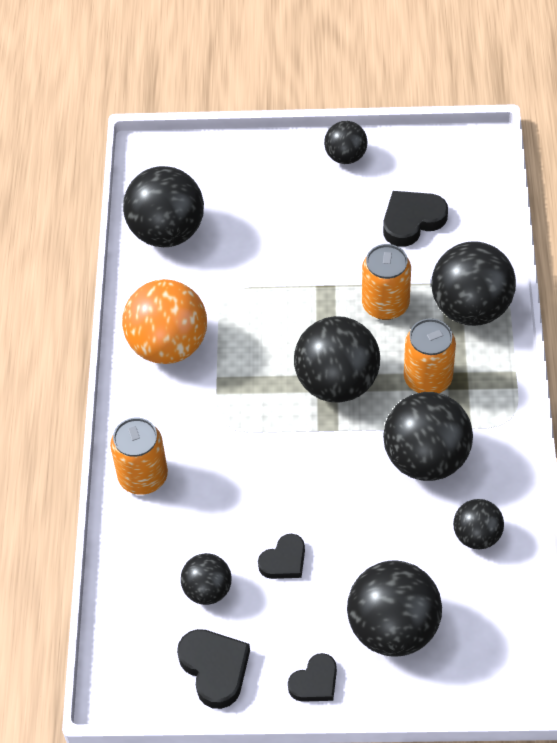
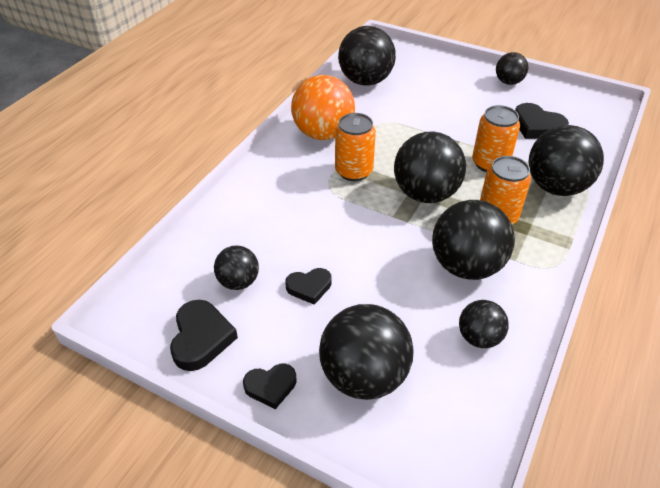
camera: 25 degrees right, 10 degrees down
orange can [110,418,168,495] -> orange can moved to [335,113,376,181]
black heart [383,191,448,247] -> black heart turned 135 degrees counterclockwise [515,103,569,139]

